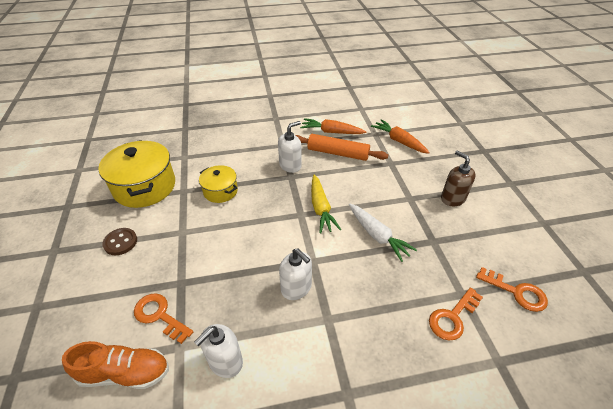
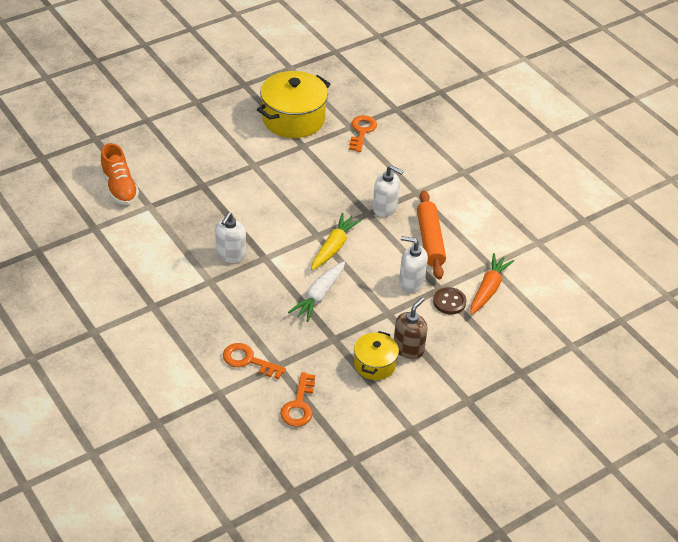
camera: 65 degrees right, 0 degrees up
brown button [102,228,137,255] -> brown button moved to [433,287,467,314]
orange key [134,293,193,344] -> orange key moved to [349,115,377,152]
white soap dispenser [194,324,243,378] -> white soap dispenser moved to [399,236,428,293]
yellow pot [199,165,238,203] -> yellow pot moved to [354,331,399,380]
orange carrot [300,118,367,134] -> none
yellow carrot [311,175,341,234] -> yellow carrot turned 150 degrees clockwise [311,213,362,270]

